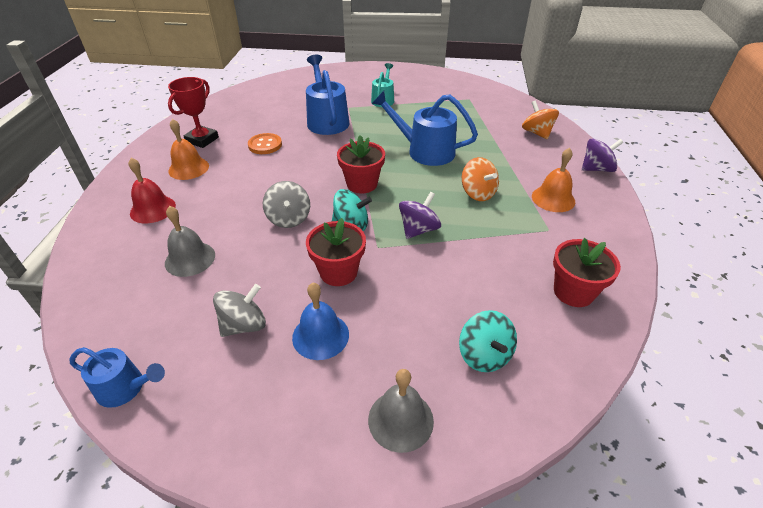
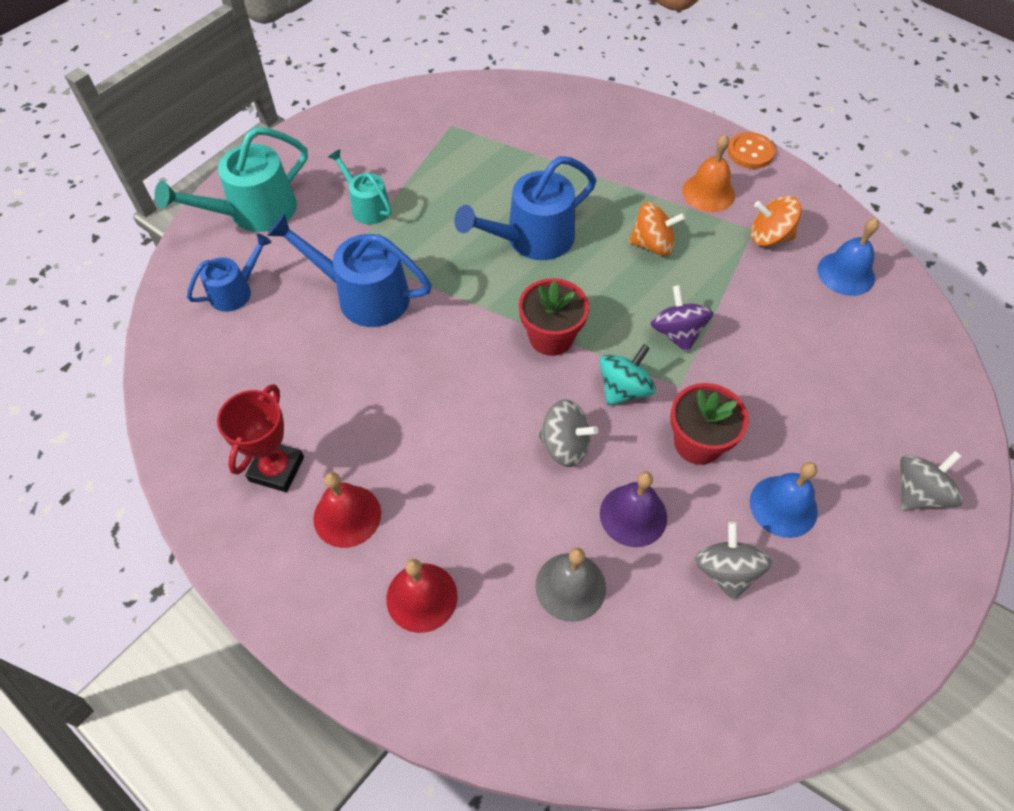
camera: 55 degrees left, 15 degrees up
blue watering can [70,347,165,408] -> blue watering can moved to [187,234,272,312]
red trophy [168,77,219,148] -> red trophy turned 45 degrees clockwise [217,384,304,492]
orange bell [168,119,209,180] -> red bell [313,472,381,548]
orange button [248,133,282,154] -> orange button moved to [727,132,775,169]
grey bell [368,369,434,453] -> grey spinning top [900,451,963,510]
turquoise spinning top [459,310,517,372] -> none
orange spinning top [522,100,559,139] -> orange spinning top moved to [751,196,802,246]
red flower pot [553,238,621,307] -> blue bell [818,218,879,296]
purple spinning top [582,138,623,172] -> none
none -> turquoise watering can [154,127,308,232]
none -> purple bell [600,472,667,547]

